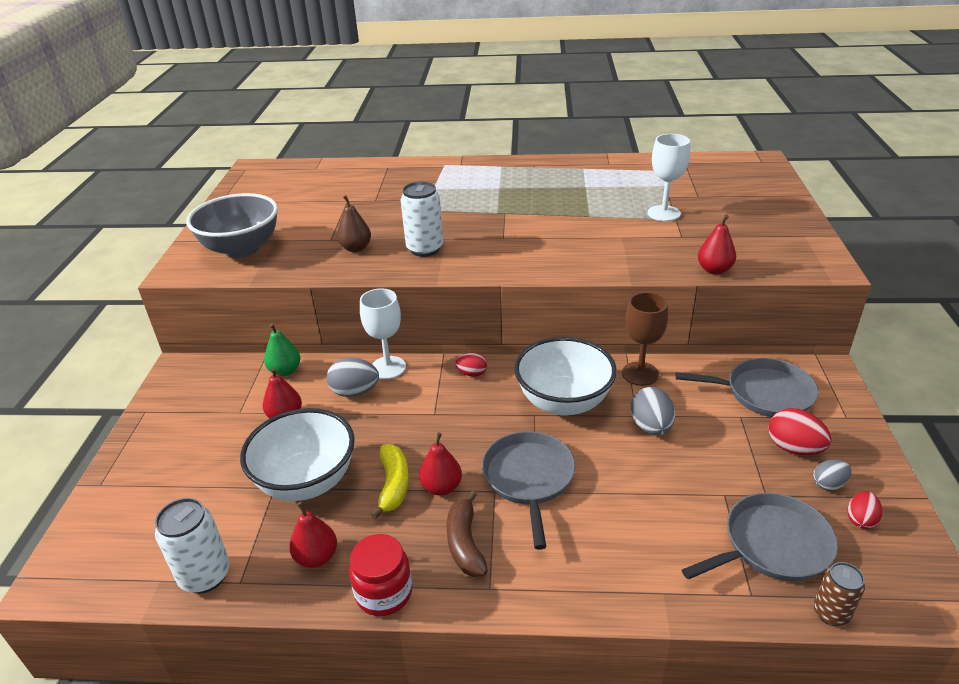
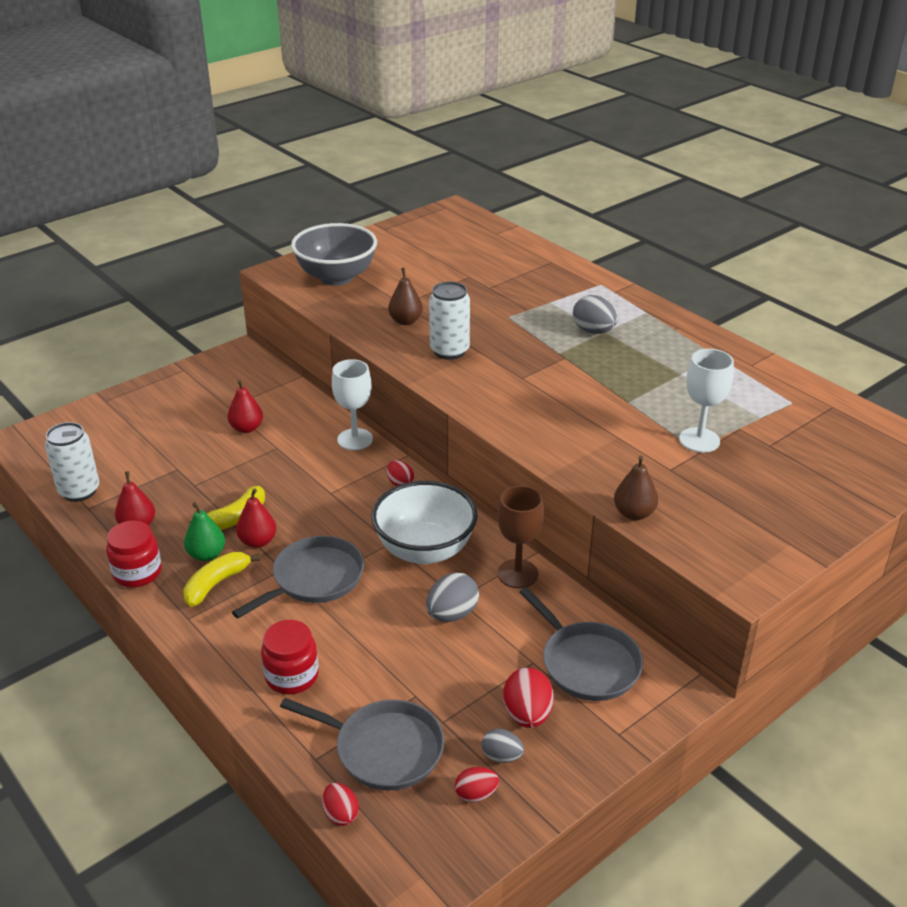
camera: 45 degrees right, 0 degrees up
white bowl [240,408,355,501] -> none
green pear [264,324,300,376] -> green pear moved to [184,502,225,561]
grey egg [327,358,379,397] -> grey egg moved to [573,295,617,334]
brown banana [446,491,488,577] -> yellow banana [183,552,261,607]
red pear [698,215,736,275] -> brown pear [614,455,658,520]
brown can [813,562,865,626] -> red egg [322,783,359,826]
none -> red jar [261,620,319,694]

